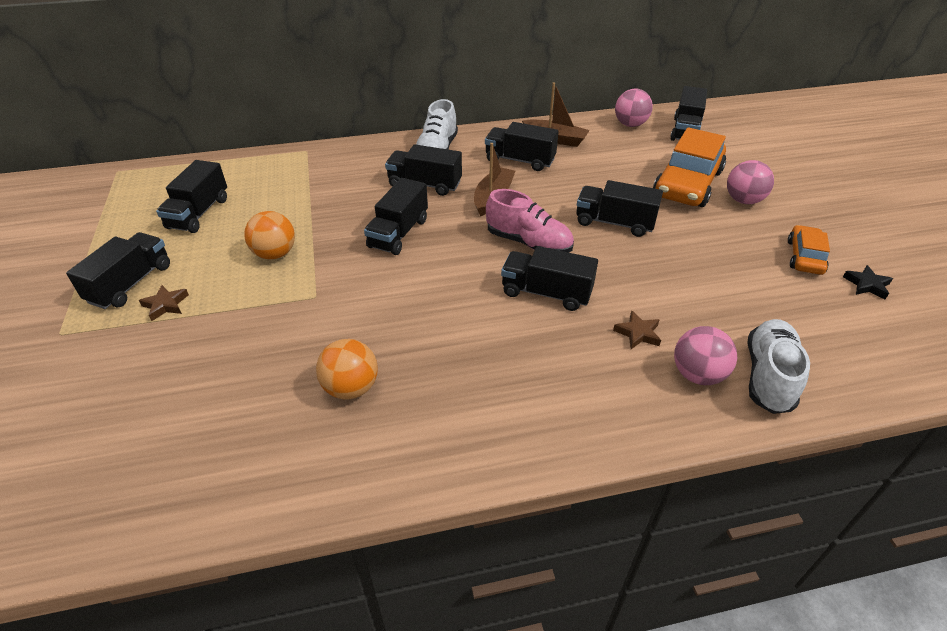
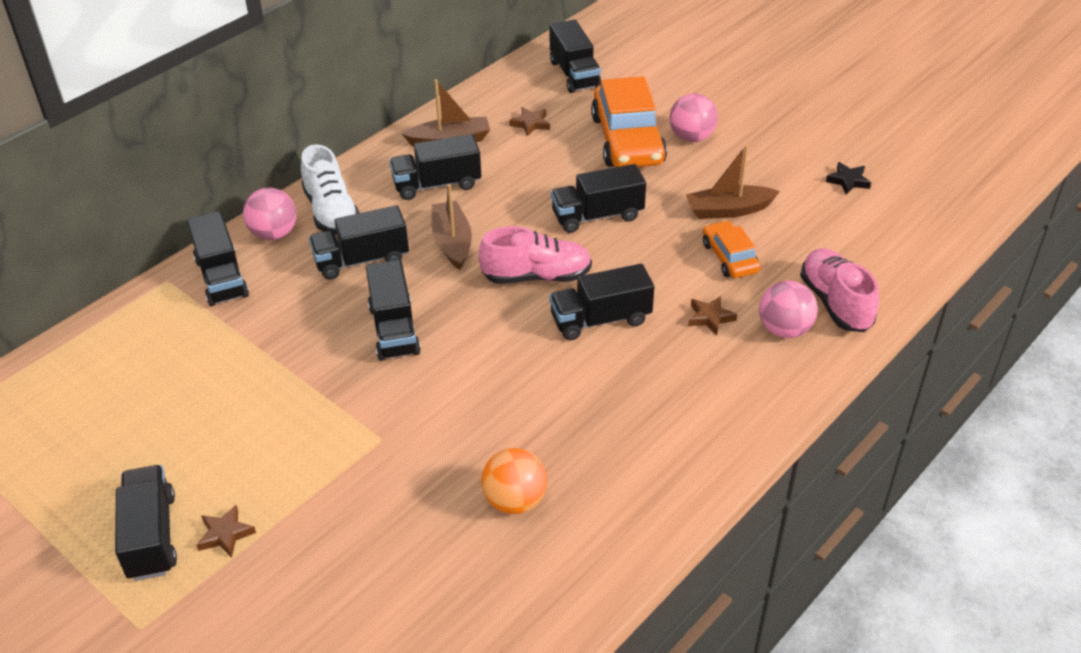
camera: 35 degrees left, 0 degrees up
black truck [156,160,227,233] -> black truck moved to [187,211,249,306]
orange ball [244,211,295,260] -> none
pink ball [615,89,653,127] -> pink ball moved to [243,188,296,240]
white shoe [747,319,810,414] -> pink shoe [800,248,879,332]
orange car [788,225,830,275] -> orange car moved to [703,220,761,278]
none -> brown star [509,107,550,136]
none -> brown boat [686,145,780,219]

